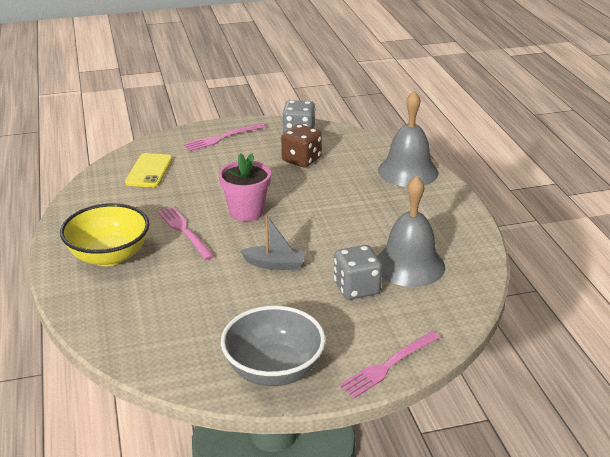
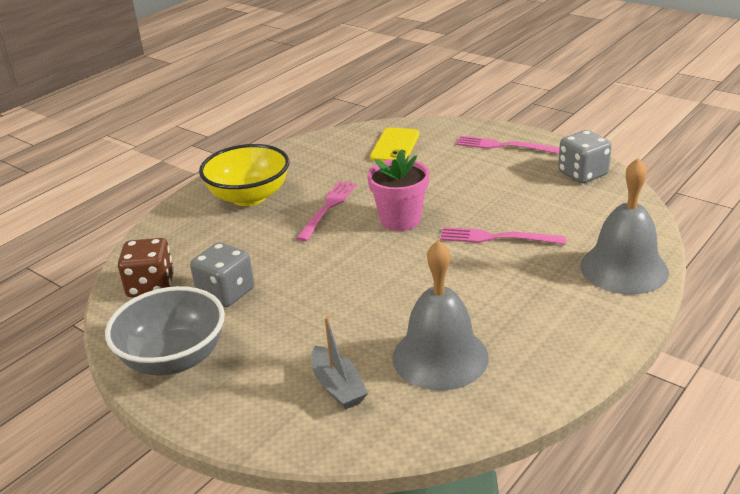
camera: 55 degrees right, 0 degrees up
yellow phone [125,153,172,187] -> yellow phone turned 45 degrees counterclockwise [370,127,419,162]
grey boat [240,215,306,270] -> grey boat moved to [311,317,368,410]
brown dice [281,124,322,168] -> brown dice moved to [118,238,174,297]
grey dice [334,245,382,300] -> grey dice moved to [190,242,254,307]
pink fork [339,331,441,398] -> pink fork moved to [440,227,566,245]

